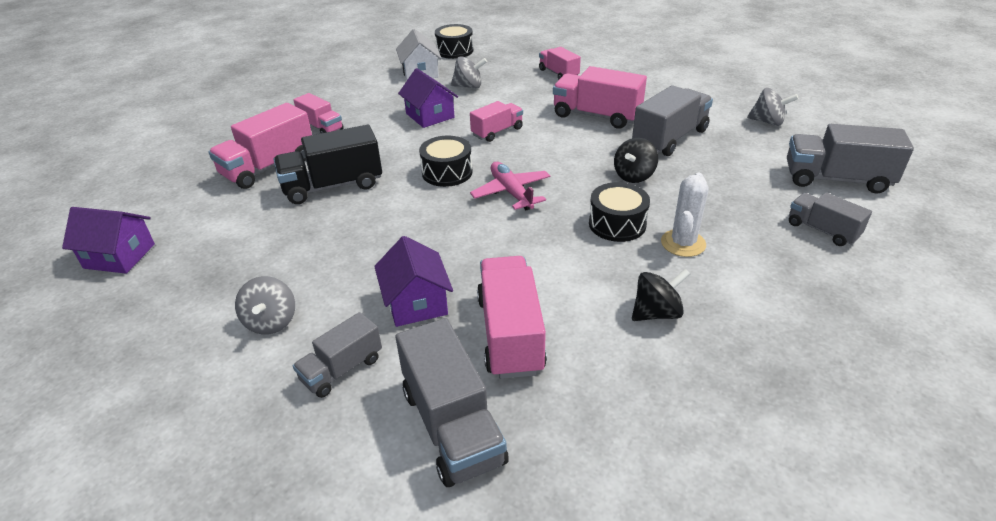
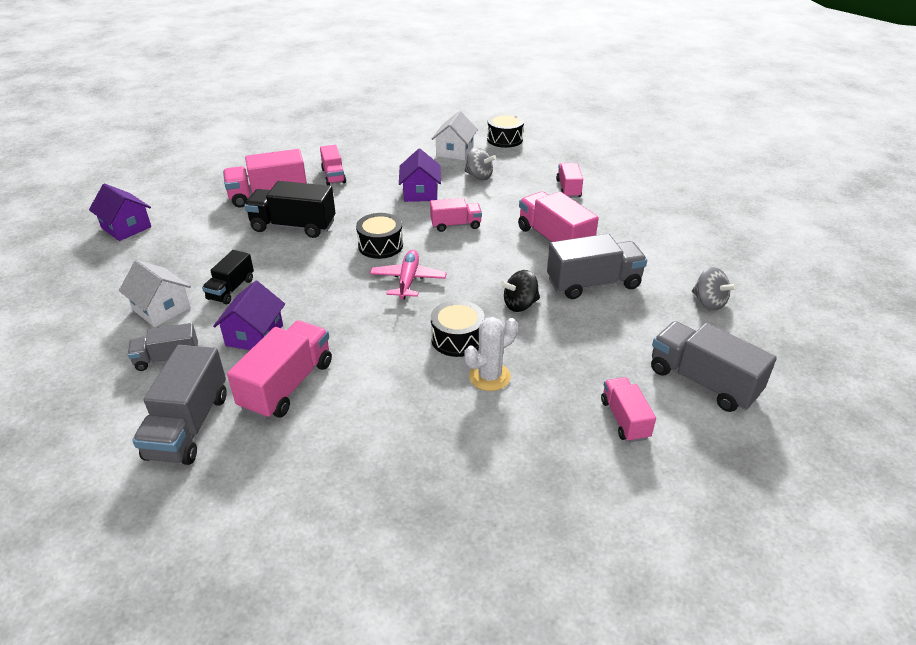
camera: 30 degrees right, 0 degrees up
grey spinning top [235,276,295,334] -> white house [119,260,191,327]
black spinning top [632,268,690,321] -> none
grey truck [789,192,872,246] -> pink truck [601,377,656,443]
none -> black truck [202,250,254,305]

